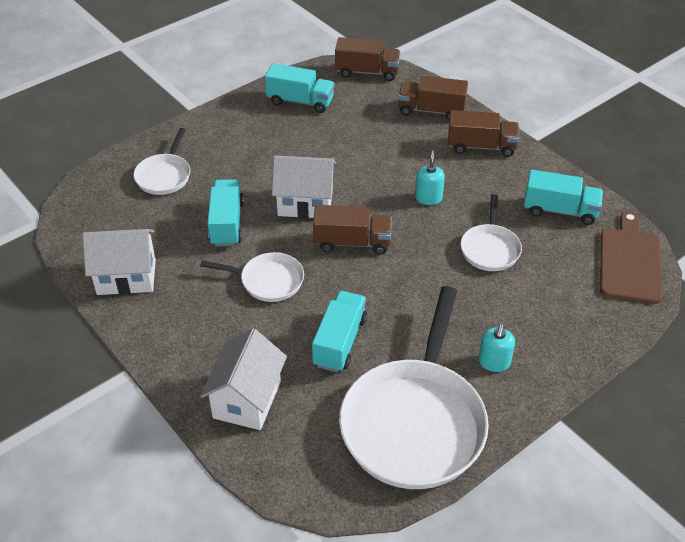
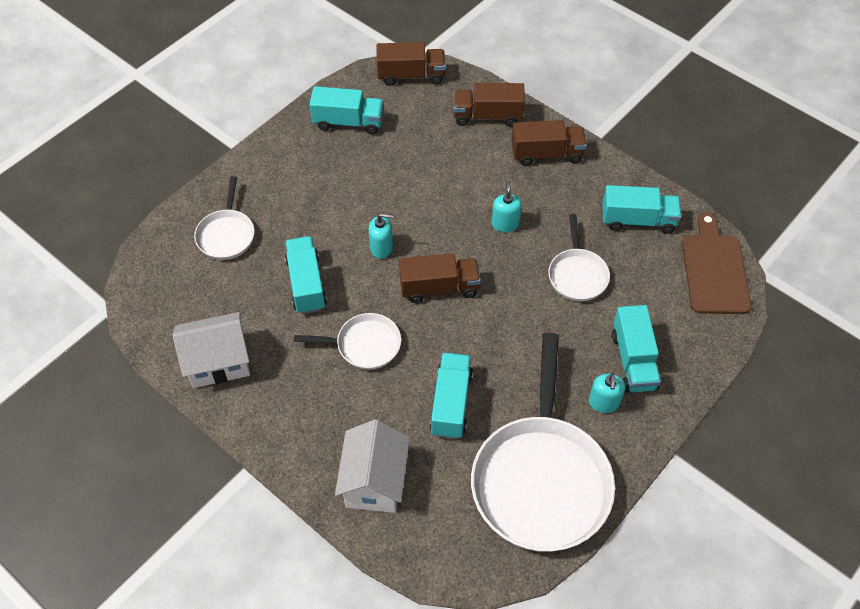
camera: 10 degrees left, 10 degrees up
white house [272,155,336,218] -> turquoise soap dispenser [369,213,394,259]
none -> turquoise truck [612,305,661,392]

